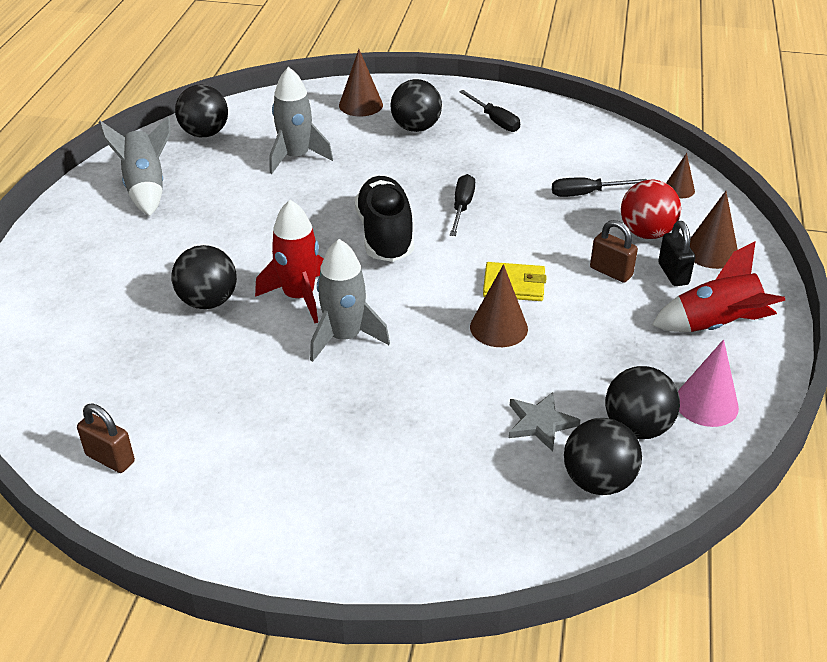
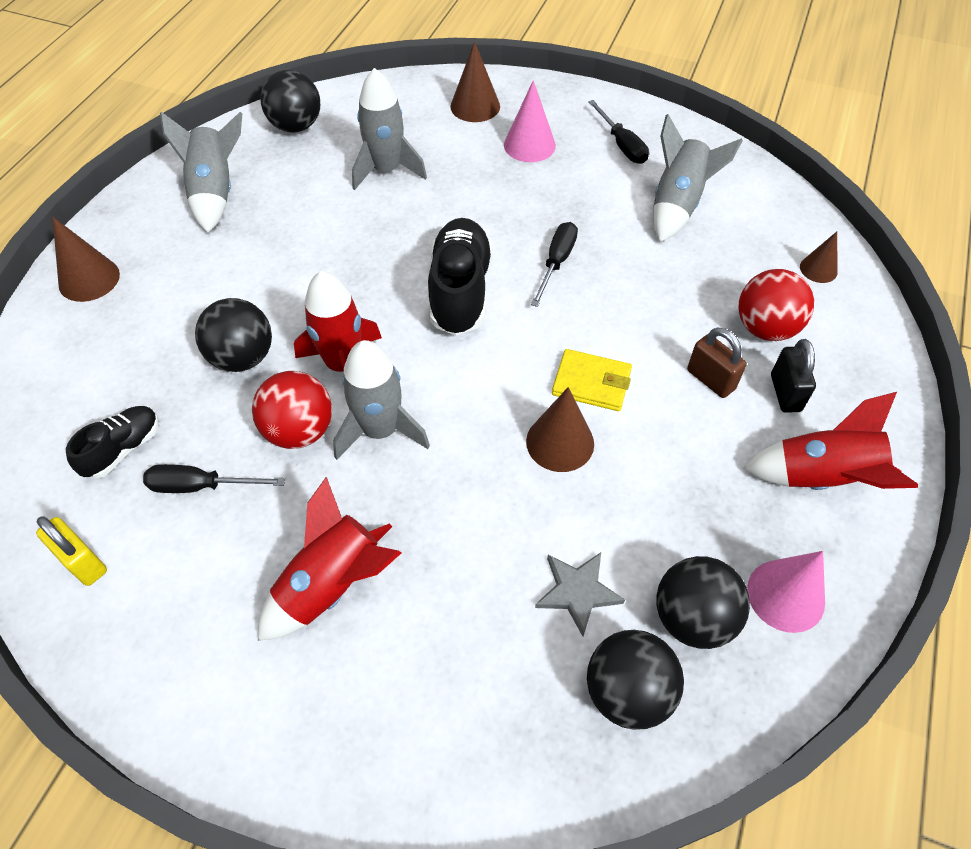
camera: 10 degrees right, 15 degrees up
brown padlock [77,404,135,473] -> yellow padlock [36,516,107,586]
black ball [391,79,442,132] -> pink cone [504,80,556,162]
black screwdriver [552,177,647,197] -> black screwdriver moved to [143,464,285,493]
brown cone [690,191,738,269] -> brown cone moved to [52,217,120,302]
none -> black shoe [66,406,159,479]
none -> red ball [252,371,332,449]
none -> red rocket [258,477,401,641]
none -> grey rocket [653,114,743,242]

